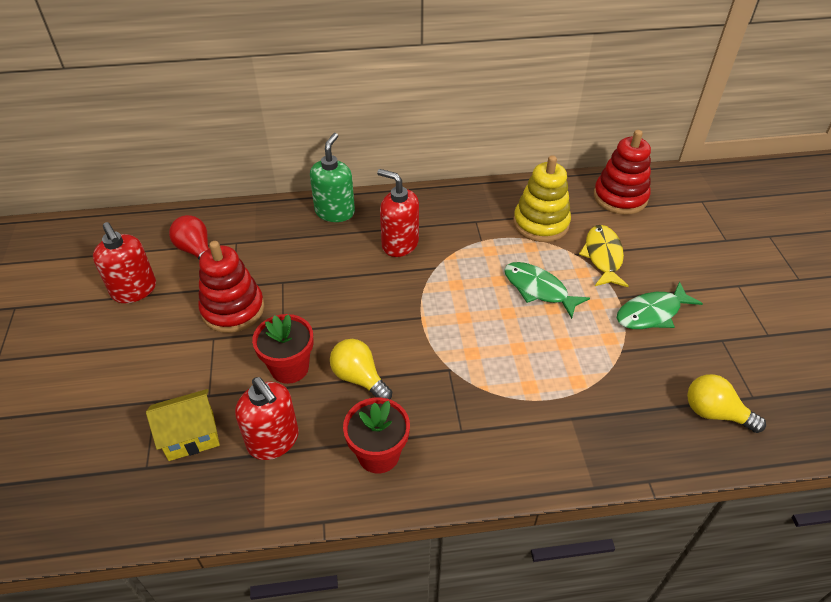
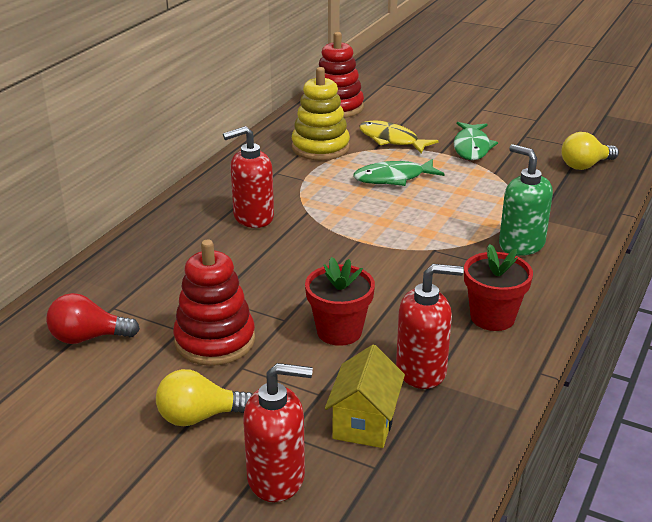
camera: 55 degrees left, 15 degrees down
red soap dispenser [93,222,156,303] -> red soap dispenser moved to [243,363,313,502]
green soap dispenser [310,133,355,222] -> green soap dispenser moved to [499,144,553,256]
yellow light bulb [330,339,392,400] -> yellow light bulb moved to [156,369,252,426]

